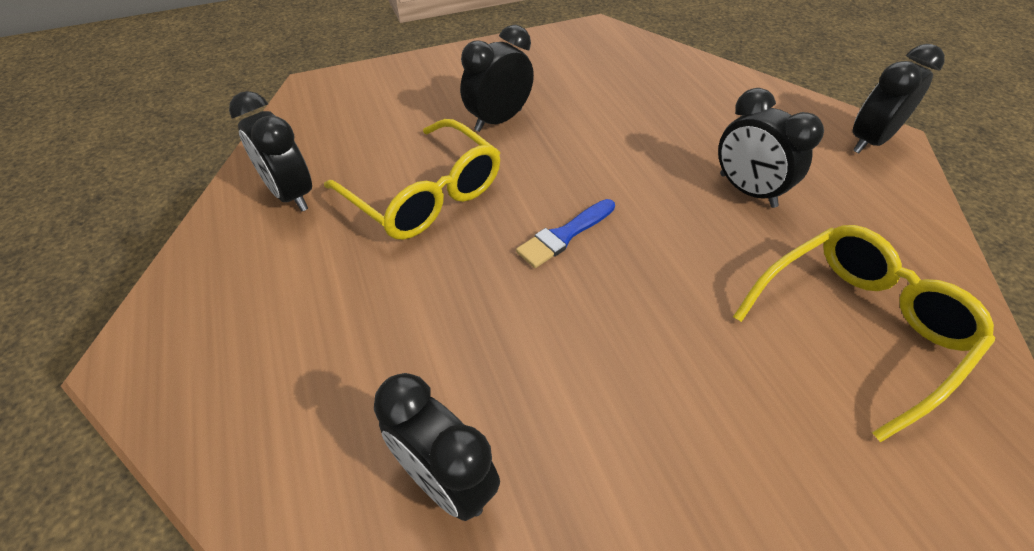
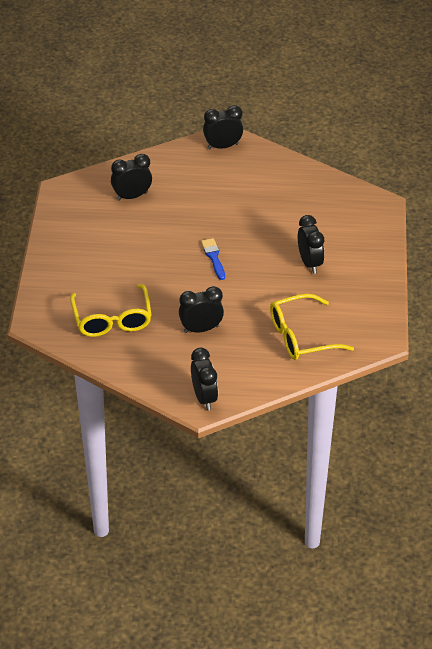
camera: 115 degrees right, 5 degrees down
black clock [229,91,312,211] -> black clock moved to [203,105,243,150]
yellow glasses [324,119,501,240] -> yellow glasses moved to [270,294,354,360]

